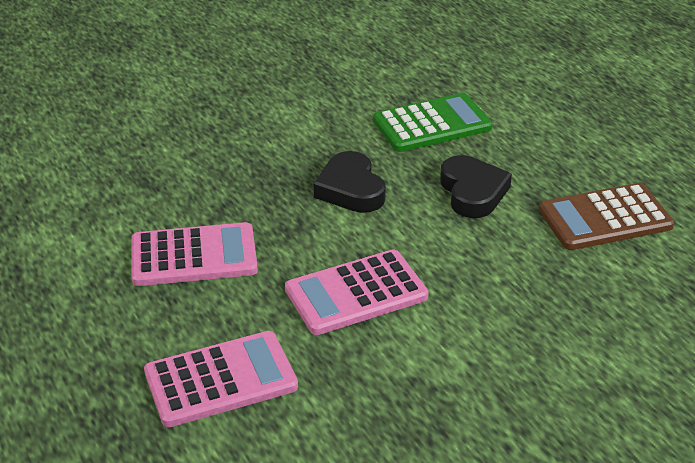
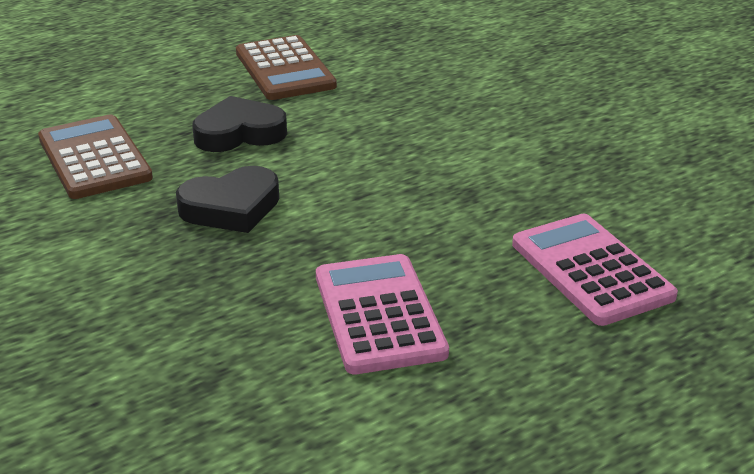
camera: 95 degrees left, 5 degrees down
pink calculator [285,249,429,335] -> none
green calculator [373,93,492,152] -> brown calculator [38,115,153,199]

